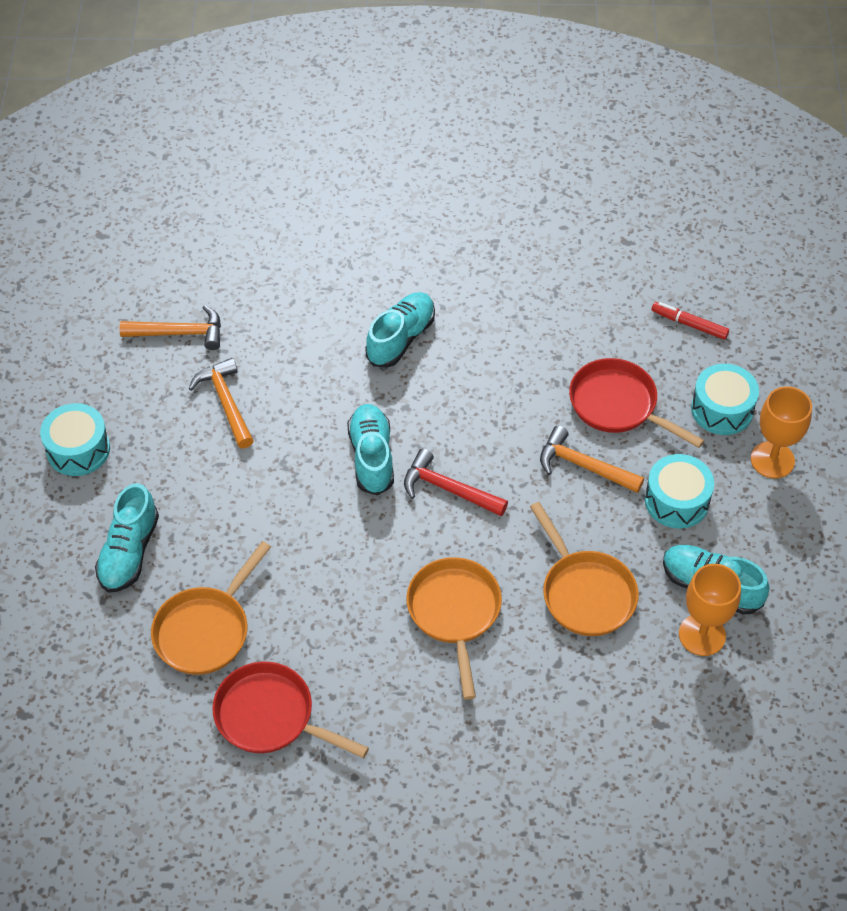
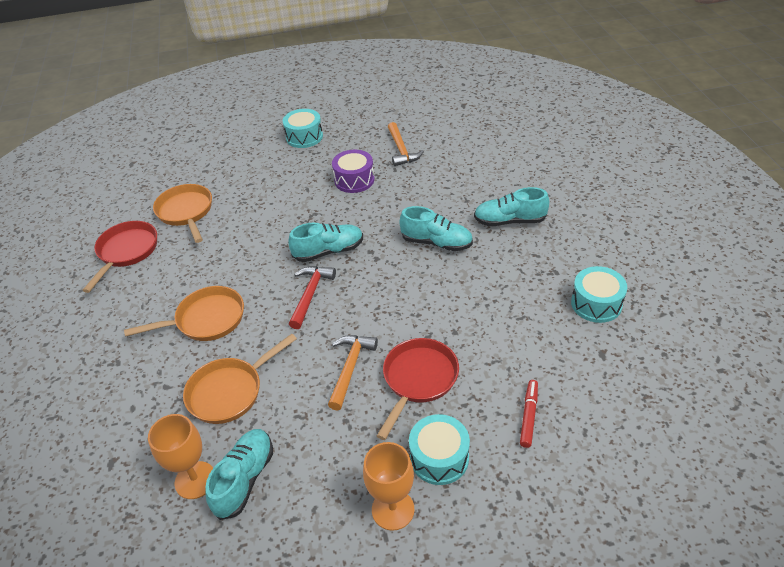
camera: 80 degrees right, 10 degrees down
turquoise shoe [95,483,159,592] -> turquoise shoe moved to [474,187,549,226]
orange pan [151,541,271,675] -> orange pan turned 45 degrees clockwise [153,184,212,243]
orange hammer [189,358,254,448] -> purple drum [332,150,375,193]
turquoise drum [645,454,714,528] -> turquoise drum moved to [571,266,627,323]

